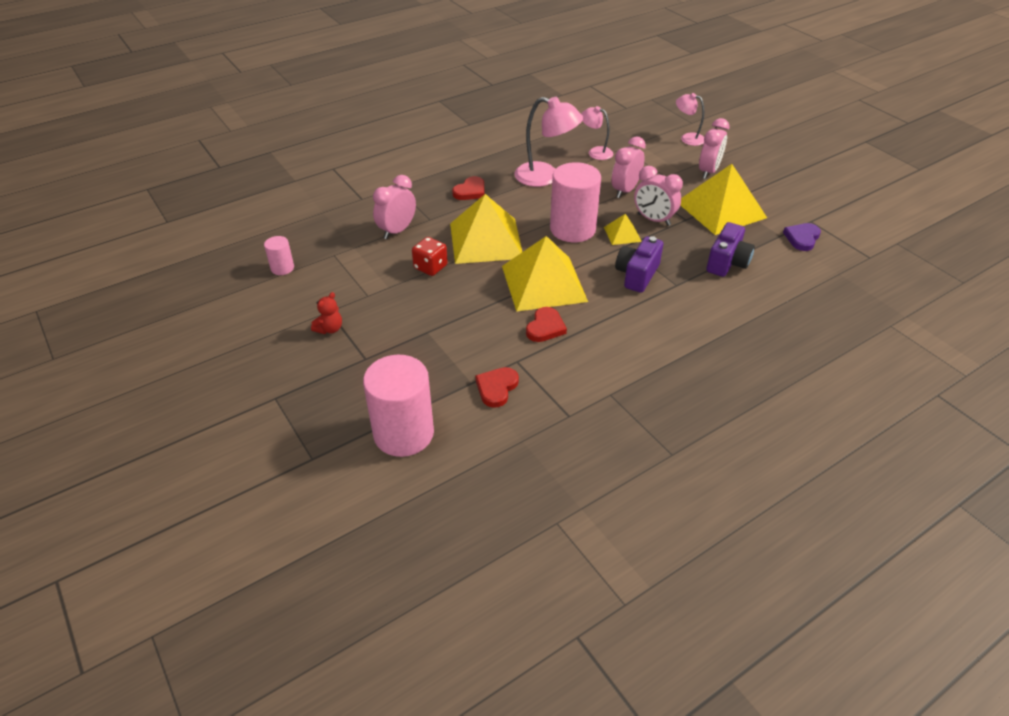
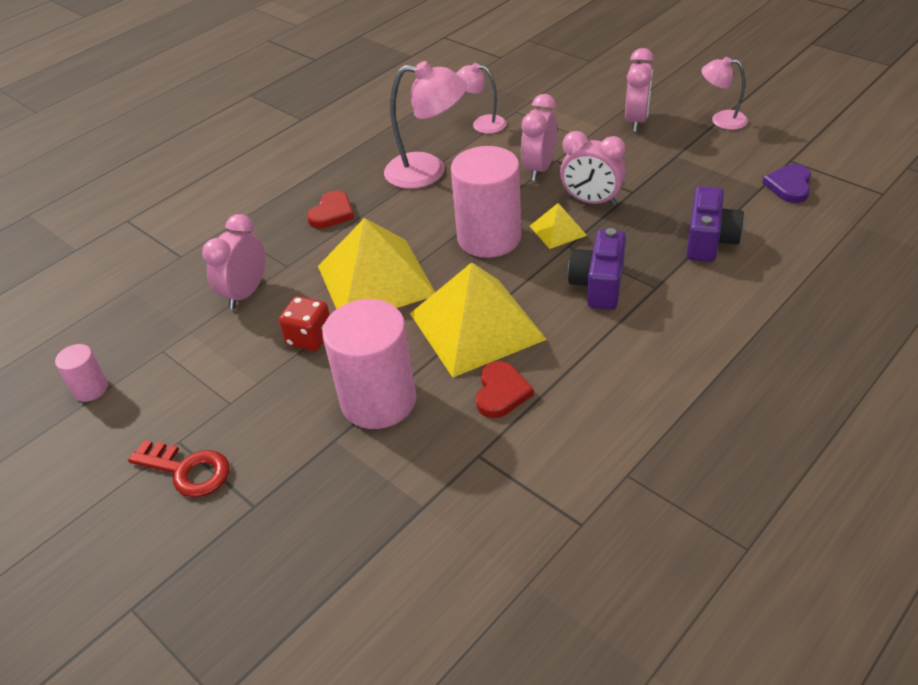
camera: 10 degrees left, 0 degrees up
red teddy bear [311,292,342,334] -> red key [128,440,230,497]
pink cylinder [363,355,434,457] -> pink cylinder moved to [322,299,416,429]
red heart [475,367,519,408] -> none
pink lamp [676,93,704,146] -> pink lamp moved to [701,57,748,130]
yellow pyramid [680,164,767,235] -> none

